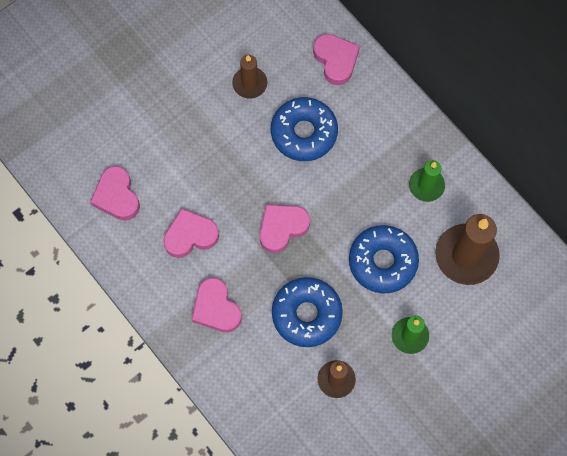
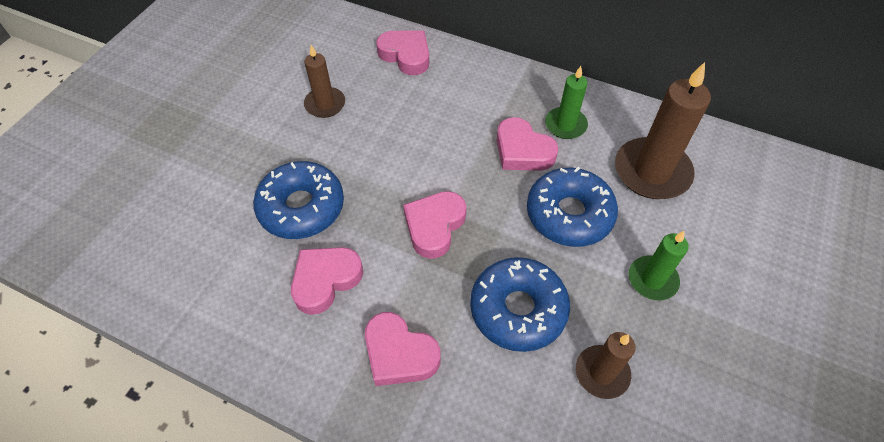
camera: 25 degrees left, 15 degrees down
pink heart [90,166,140,221] -> pink heart moved to [497,117,558,171]
blue donut [271,97,338,161] -> blue donut moved to [253,161,344,239]

